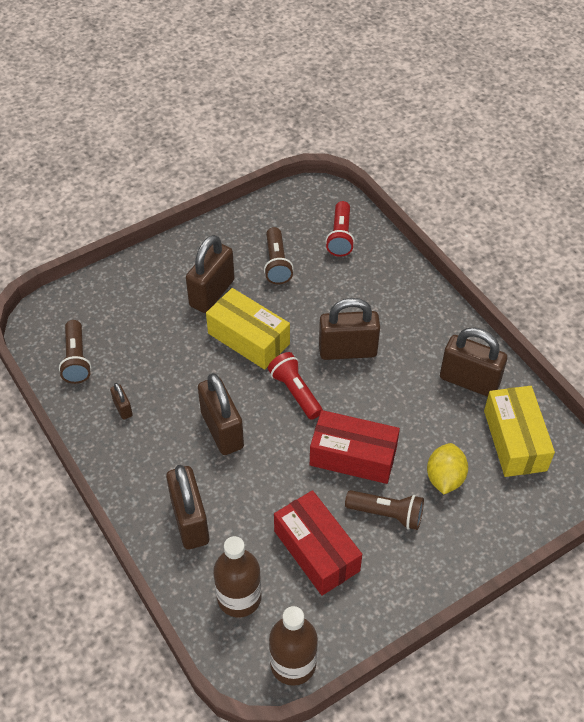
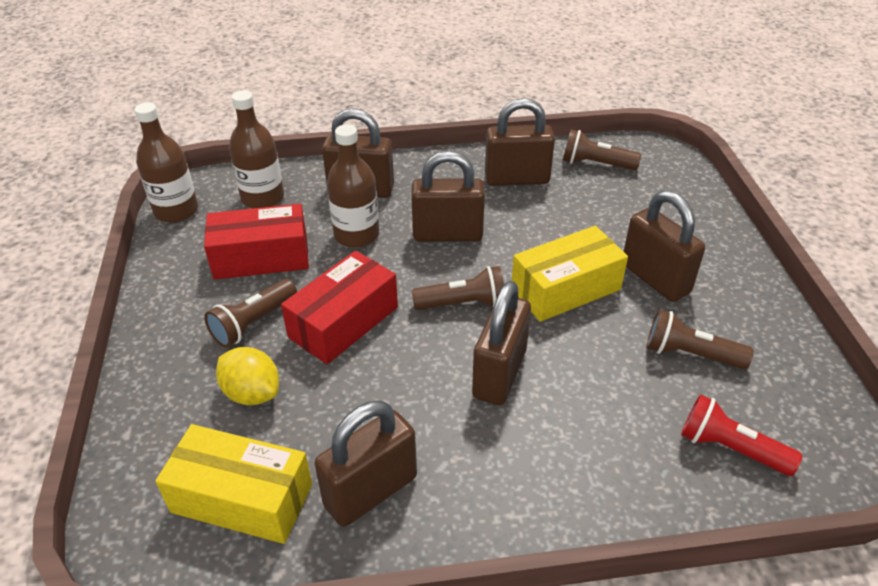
camera: 115 degrees right, 10 degrees down
brown padlock [110,383,133,420] -> brown padlock [485,98,555,186], size x2.15
red flashlight [268,352,323,420] -> brown flashlight [412,266,504,310]
none -> brown bottle [327,124,379,248]

